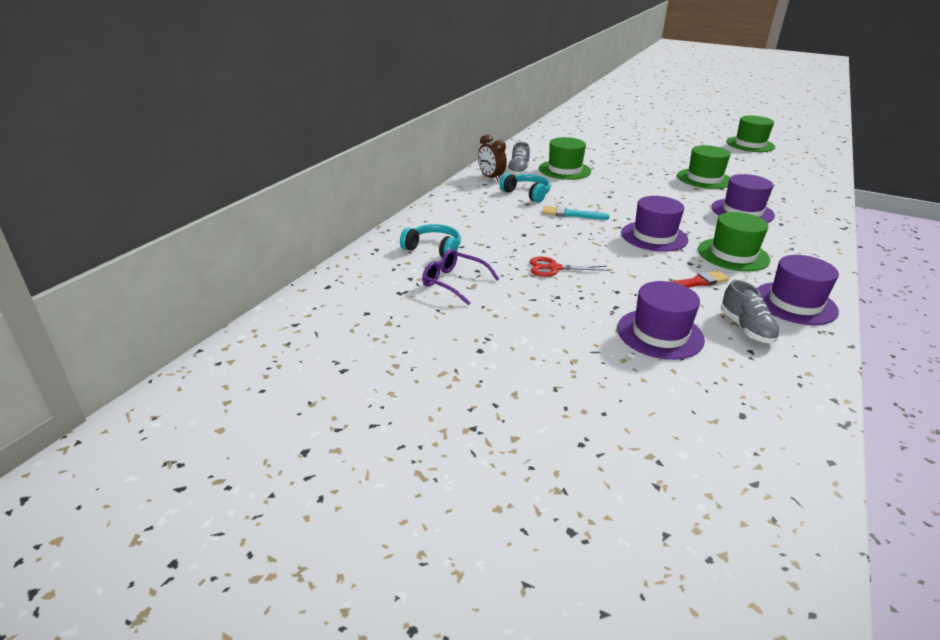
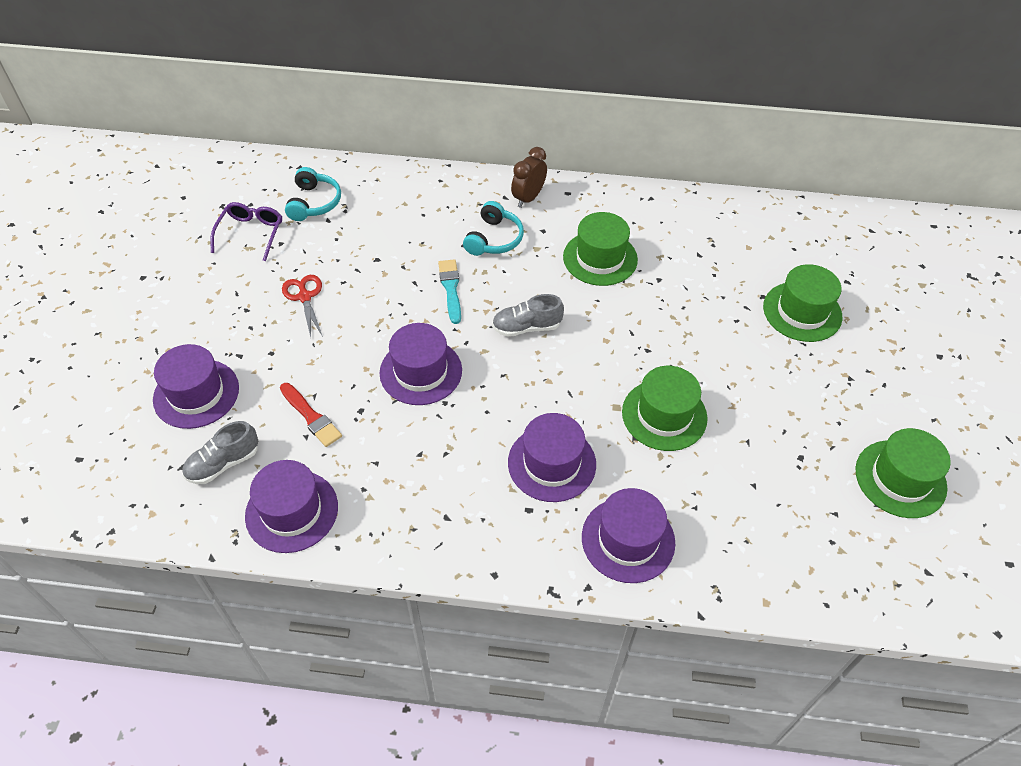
camera: 70 degrees right, 20 degrees up
grey shoe [507,142,530,176] -> grey shoe moved to [492,294,564,337]
green hat [698,212,770,271] -> green hat moved to [763,264,842,342]
none -> purple hat [582,488,675,583]

